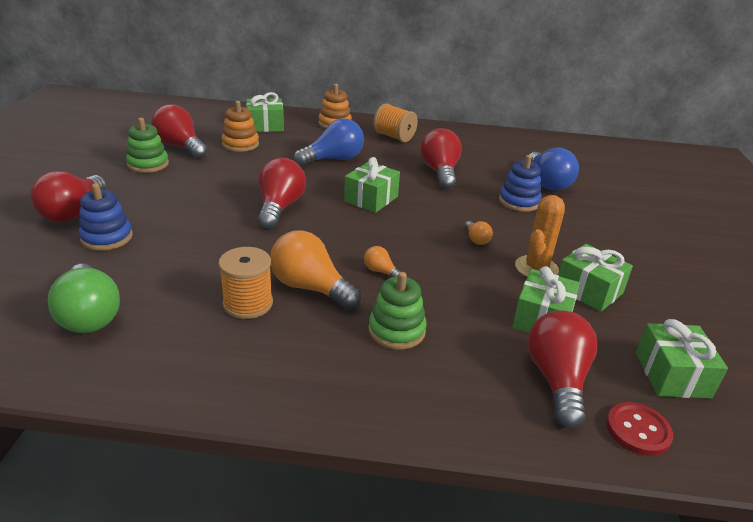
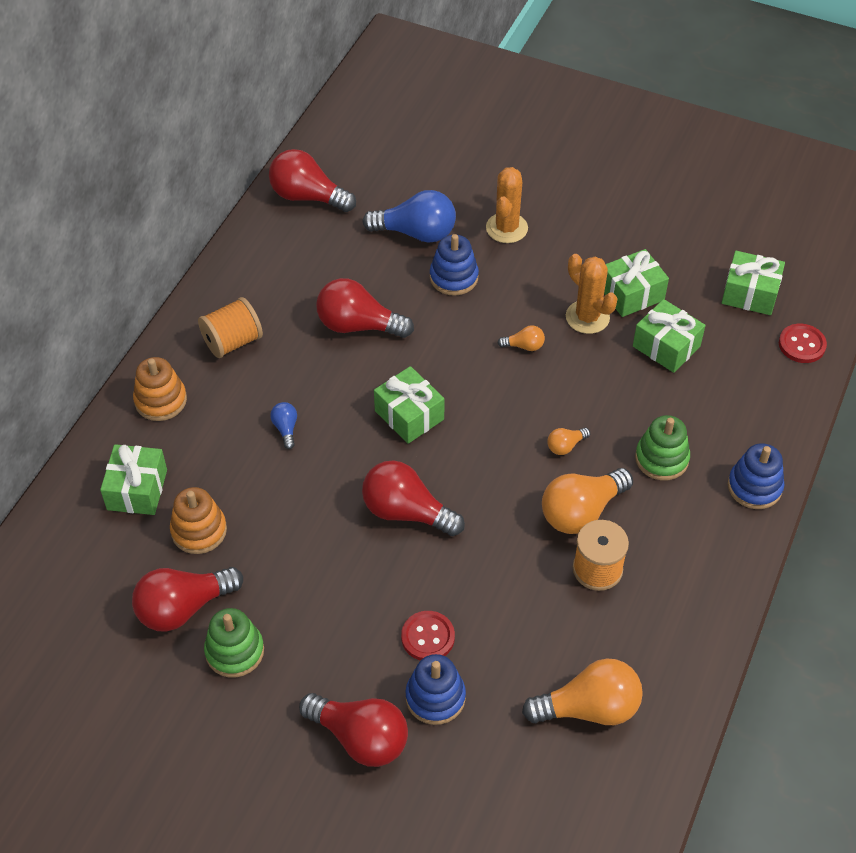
camera: 70 degrees left, 20 degrees up
green light bulb [48,264,120,333] -> orange light bulb [522,659,643,725]
blue light bulb [294,118,364,166] -> blue light bulb [270,402,297,449], size x0.47
red light bulb [528,310,598,429] -> red light bulb moved to [269,149,356,212]
none -> red button [401,611,455,661]
none -> orange cactus [486,167,528,243]
none -> blue stacking toy [728,443,784,509]

